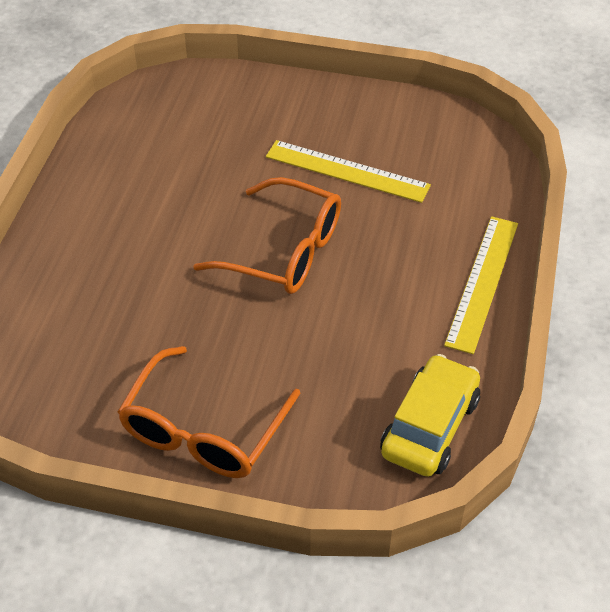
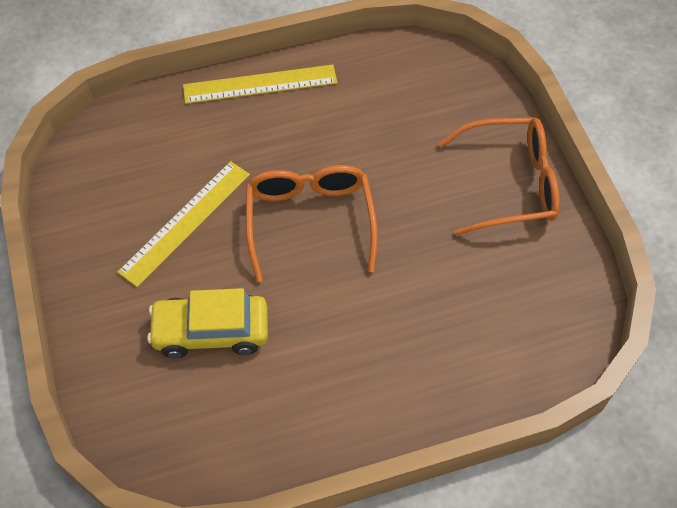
camera: 120 degrees left, 10 degrees up
yellow ruler [266,140,431,203] -> yellow ruler turned 45 degrees clockwise [118,161,250,287]
yellow car [380,354,480,477] -> yellow car moved to [147,288,268,358]

